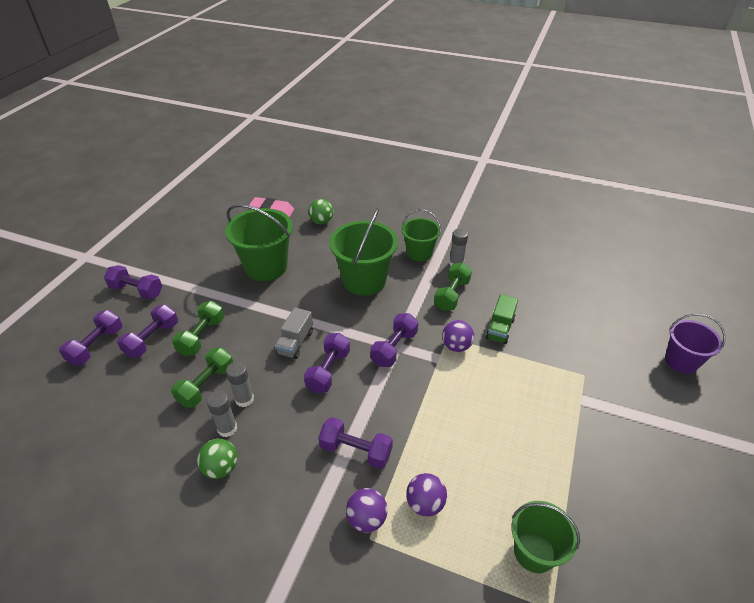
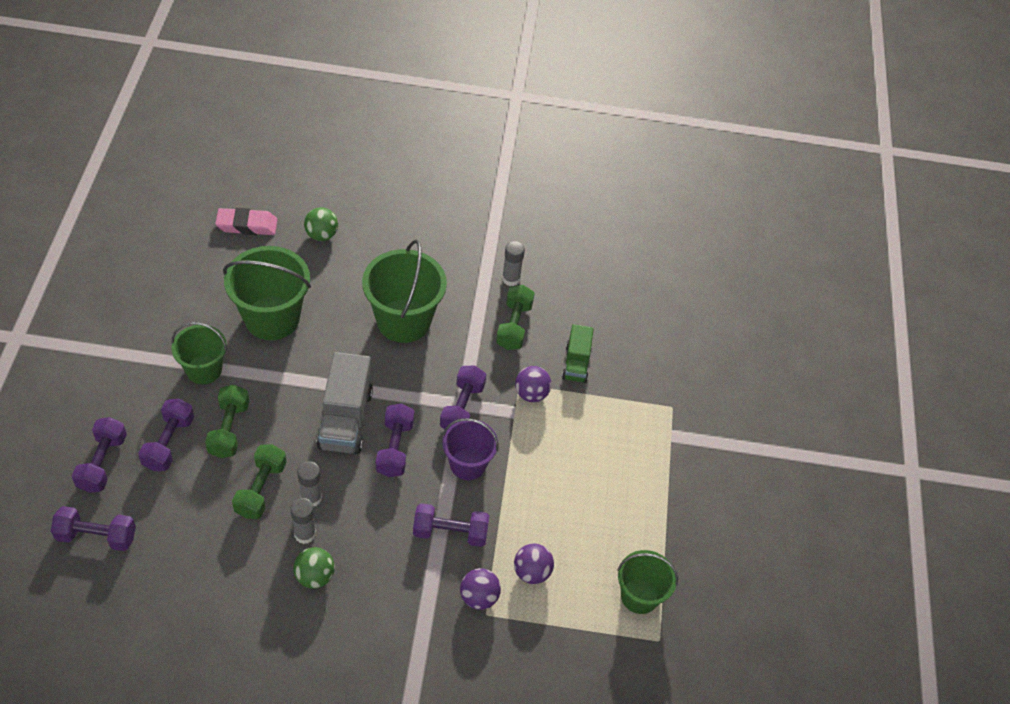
camera: 20 degrees left, 10 degrees up
purple dumbbell [104,265,162,299] -> purple dumbbell moved to [51,506,136,551]
grey truck [275,308,313,359] -> grey truck [316,352,373,454], size x1.64
green bucket [402,209,441,261] -> green bucket moved to [171,322,227,385]
purple bucket [665,313,725,374] -> purple bucket moved to [443,418,498,480]

